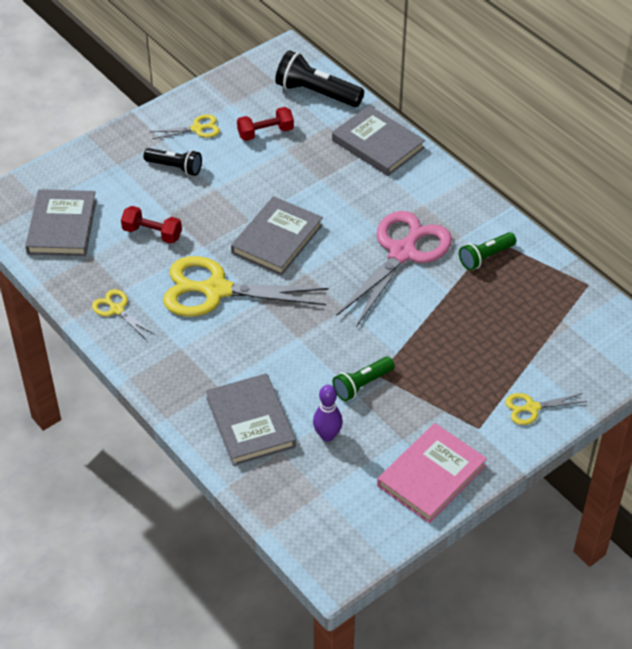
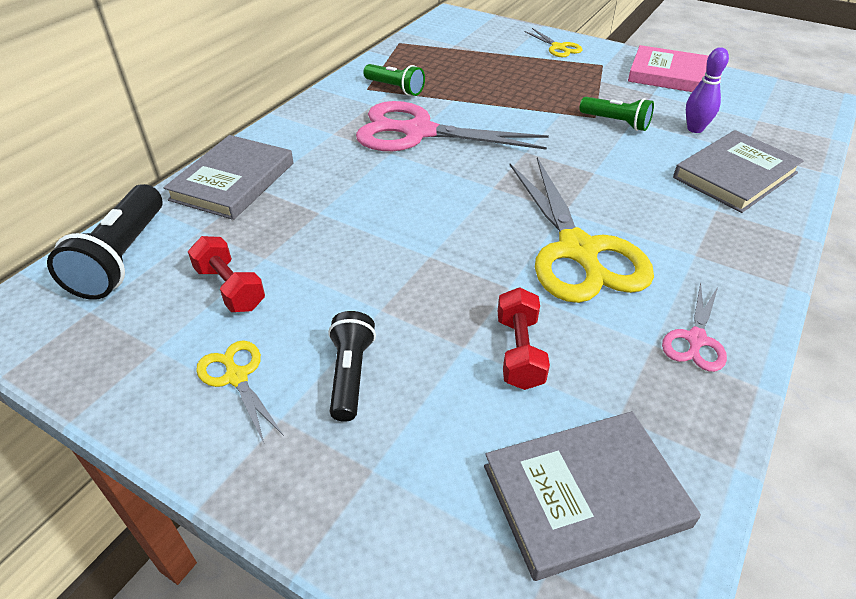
camera: 110 degrees left, 5 degrees down
yellow scissors [92,289,154,340] -> pink scissors [662,283,727,372]
grey book [231,196,323,276] -> none

